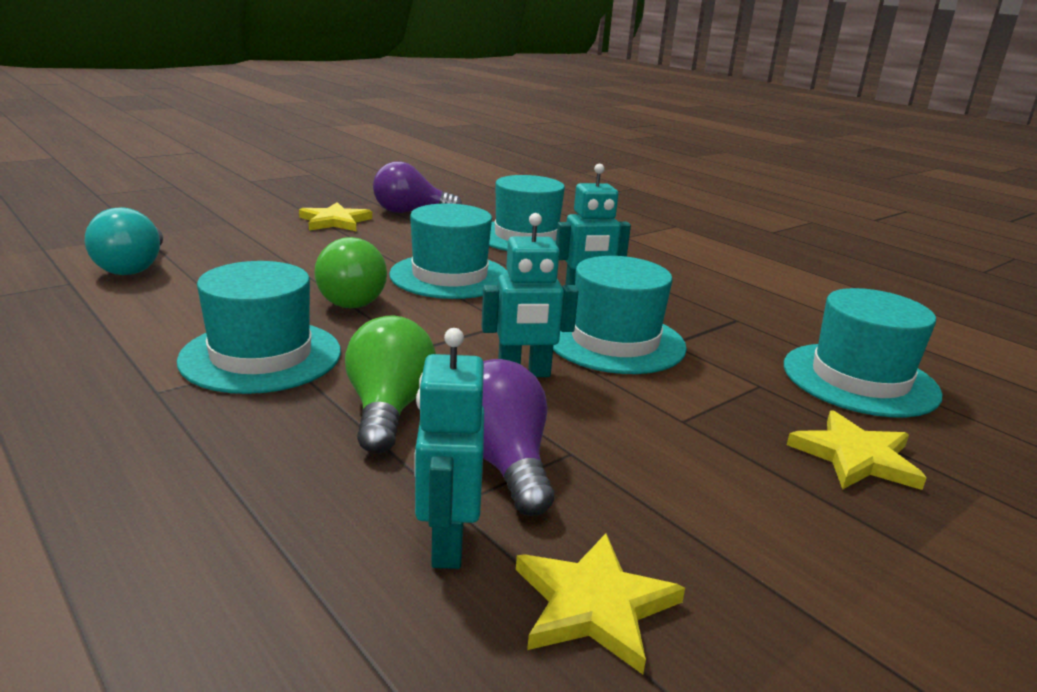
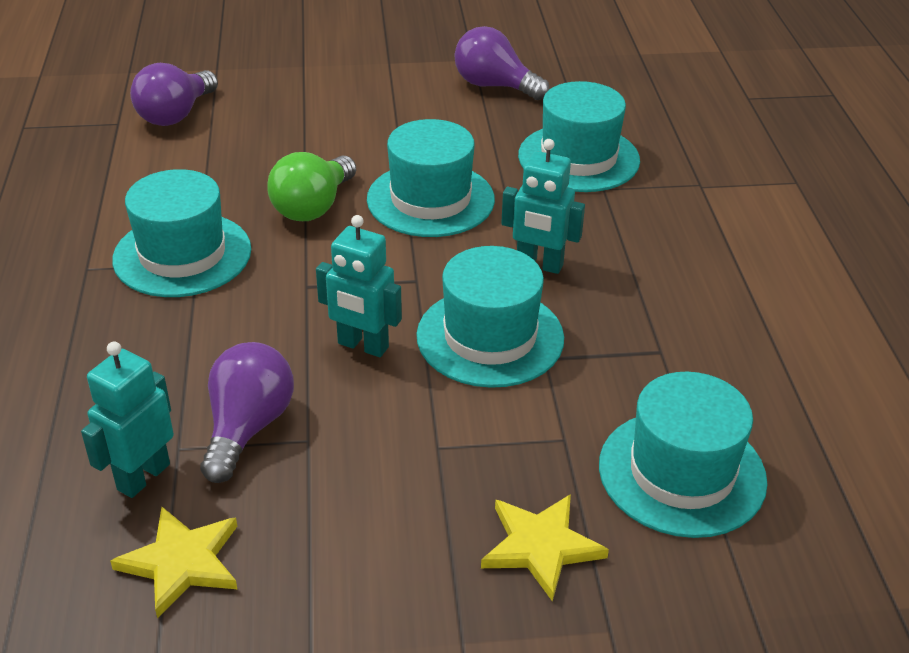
camera: 35 degrees right, 15 degrees up
turquoise light bulb [85,207,163,275] -> purple light bulb [130,63,218,126]
yellow star [299,202,372,231] -> none
green light bulb [345,316,436,453] -> none

